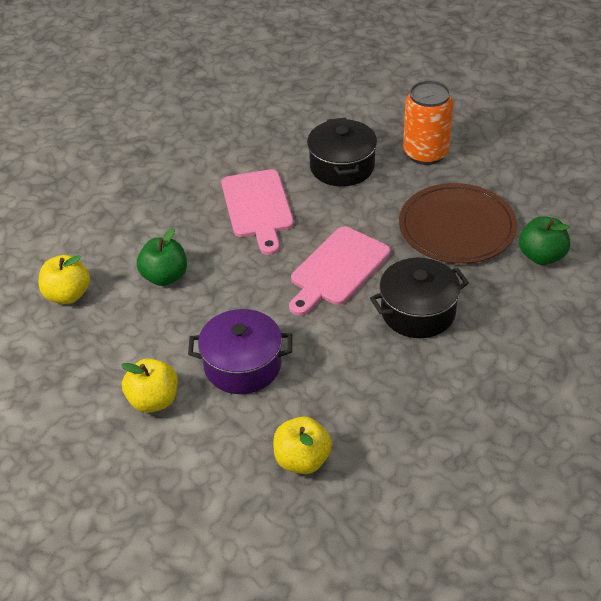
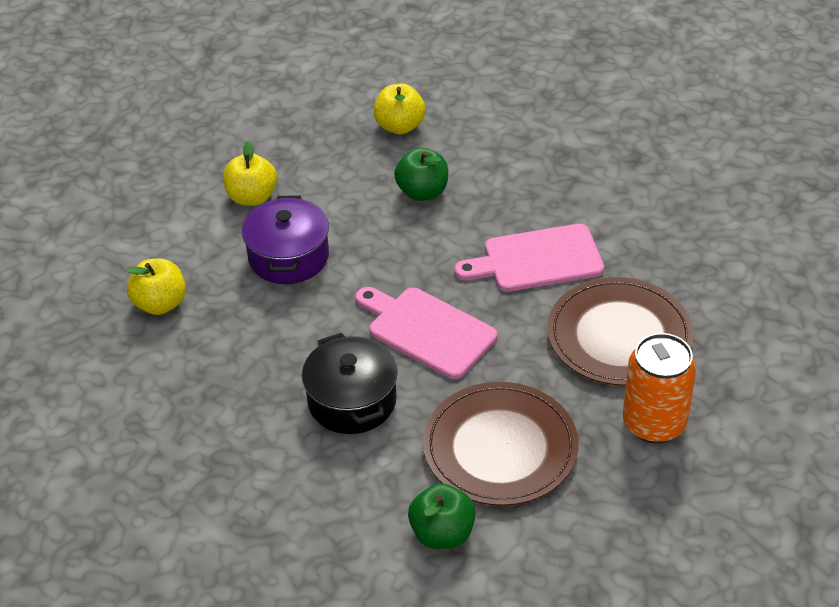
camera: 90 degrees right, 0 degrees up
black pot [307,118,377,187] -> brown plate [547,277,694,386]

